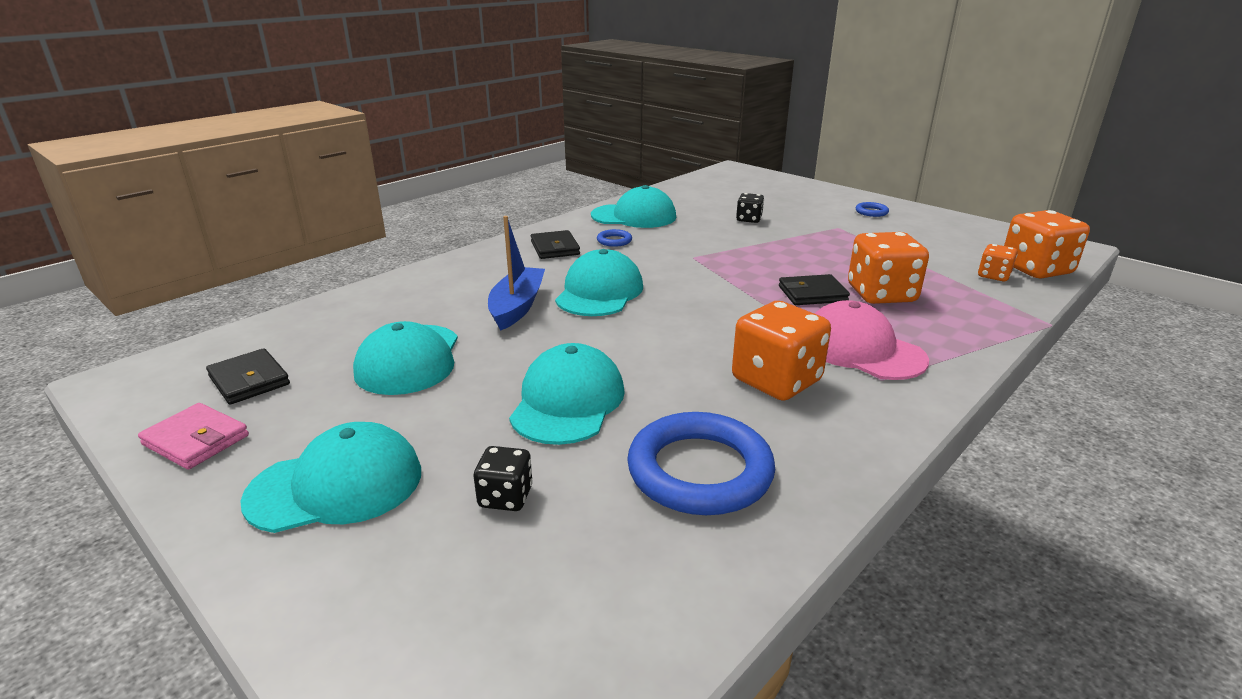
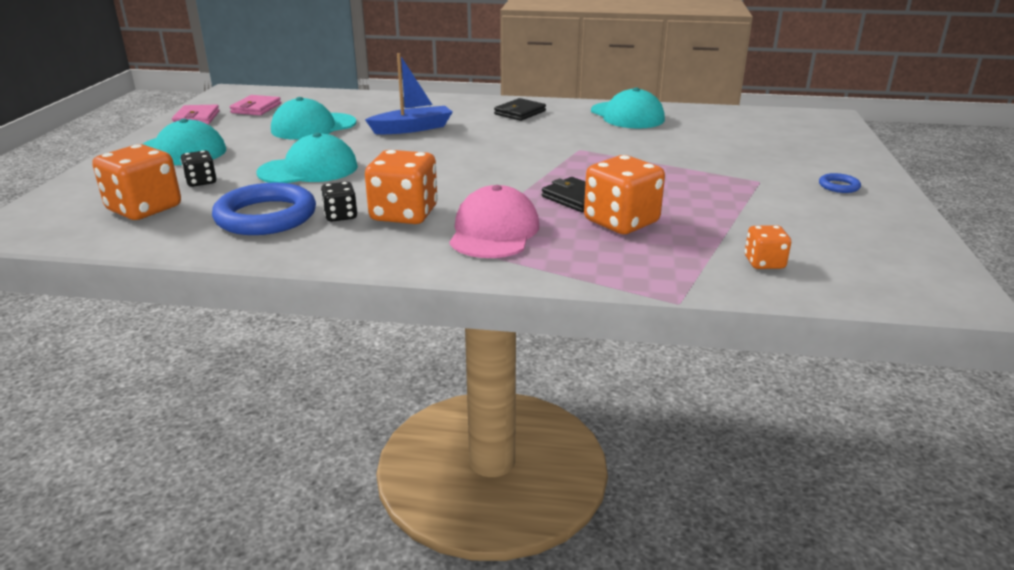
camera: 55 degrees right, 0 degrees up
black wallet [206,348,290,405] -> pink wallet [230,95,281,115]
turquoise cap [555,249,643,316] -> none
blue ring [597,229,632,247] -> none
black dice [736,193,764,223] -> black dice moved to [321,182,357,222]
orange dice [1004,210,1090,279] -> orange dice moved to [92,144,181,220]

